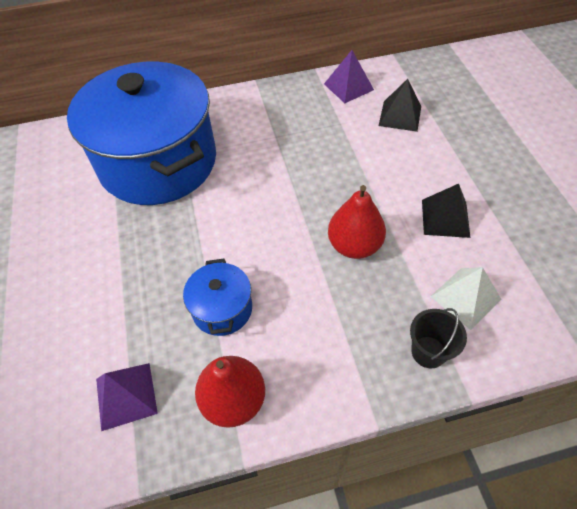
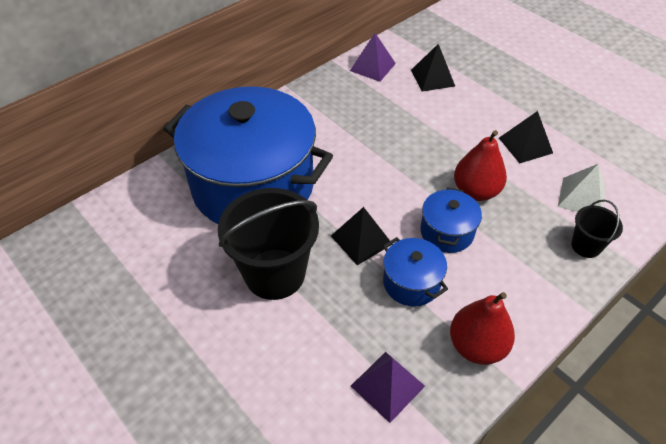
camera: 30 degrees left, 5 degrees down
none -> black bucket [218,188,319,300]
none -> black pyramid [331,207,392,265]
none -> blue pot [420,187,482,253]

